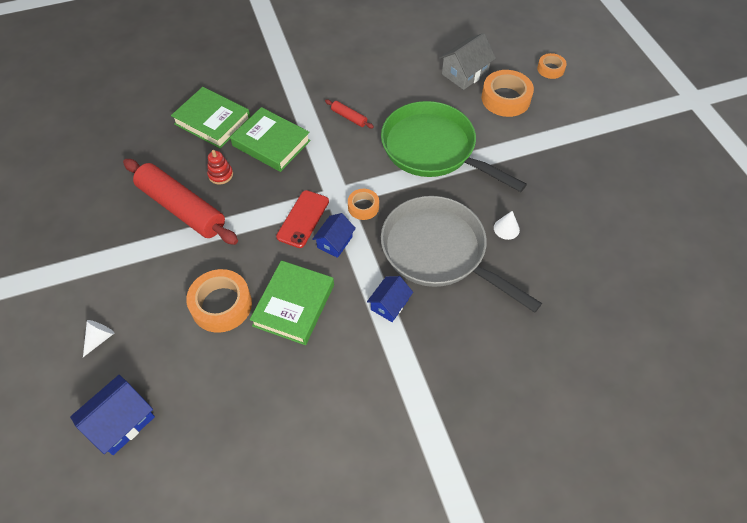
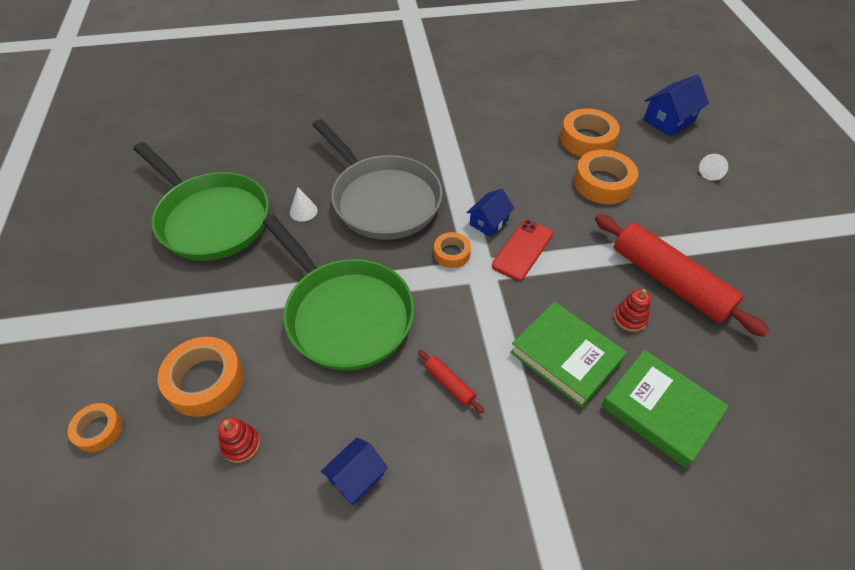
camera: 170 degrees left, 5 degrees down
green book [250,260,334,345] -> none
blue house [367,276,413,322] -> blue house moved to [321,437,388,505]
grey house [439,33,496,90] -> red stacking toy [218,417,260,463]
none -> green pan [133,142,269,261]
none -> orange tape [560,108,620,157]

